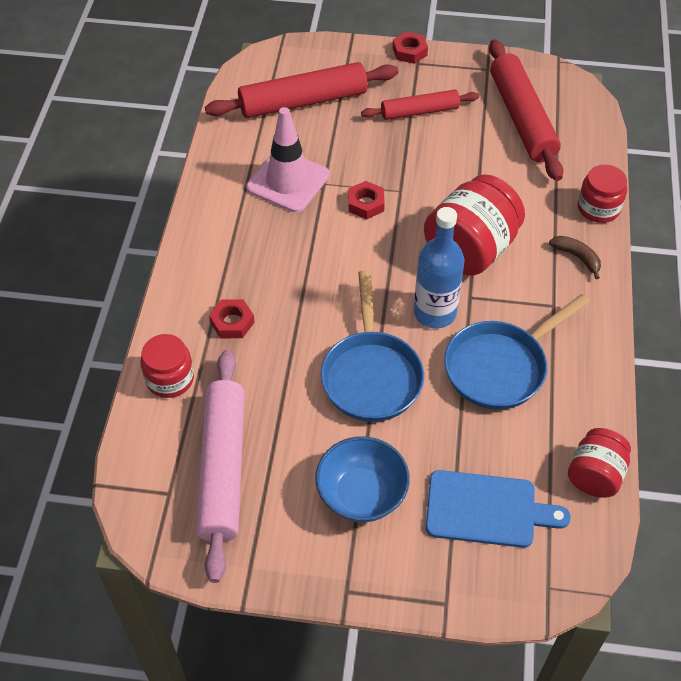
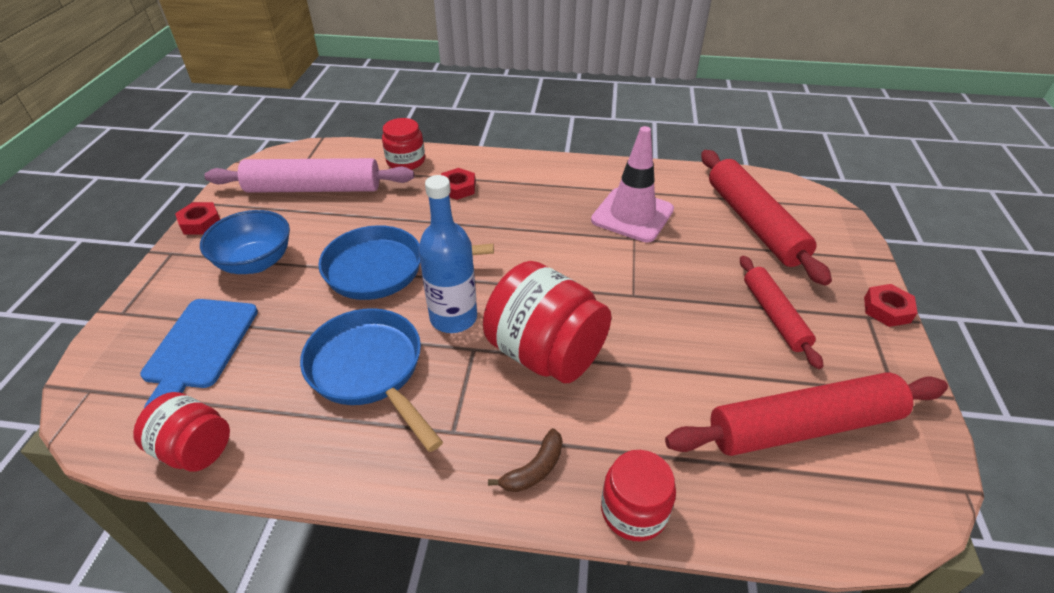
camera: 90 degrees right, 10 degrees down
red nut [348,181,385,219] -> red nut moved to [175,202,220,235]

